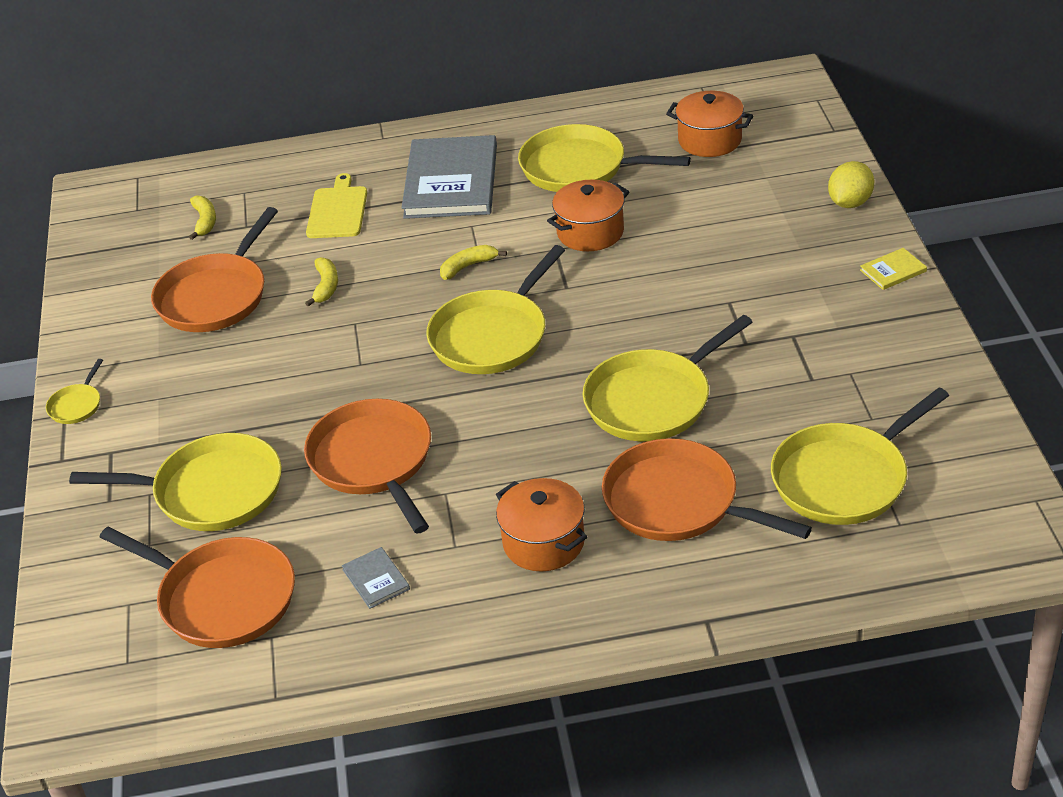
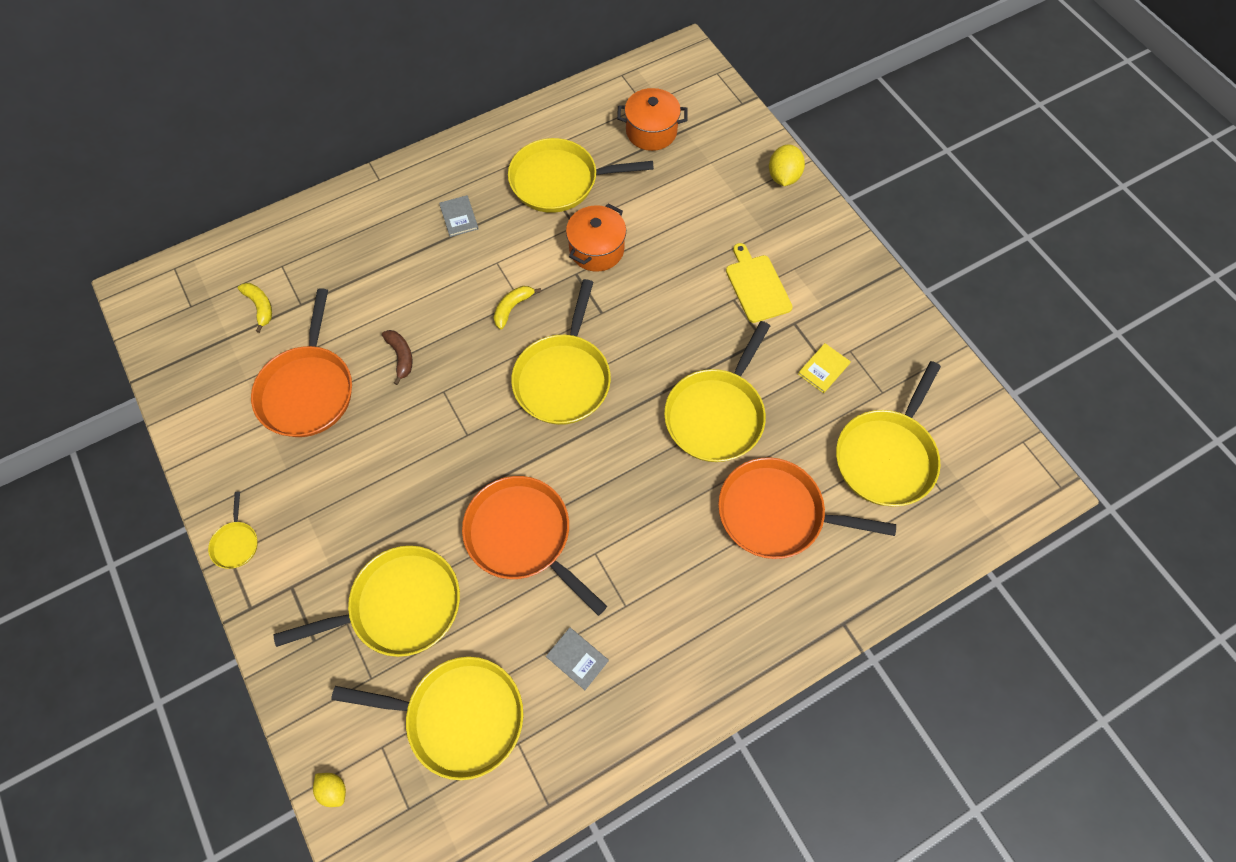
camera: 25 degrees left, 25 degrees up
orange pan [99,527,295,648] -> yellow pan [331,657,523,780]
yellow banana [305,257,338,306] -> brown banana [382,330,413,385]
yellow cutting board [306,173,367,238] -> yellow cutting board moved to [726,243,793,323]
grey book [402,135,497,219] -> grey book [439,195,479,237], size x0.41
orange pot [496,478,587,571] -> none
yellow book [860,248,927,290] -> yellow book moved to [798,343,851,393]
none -> yellow lemon [313,773,346,807]

